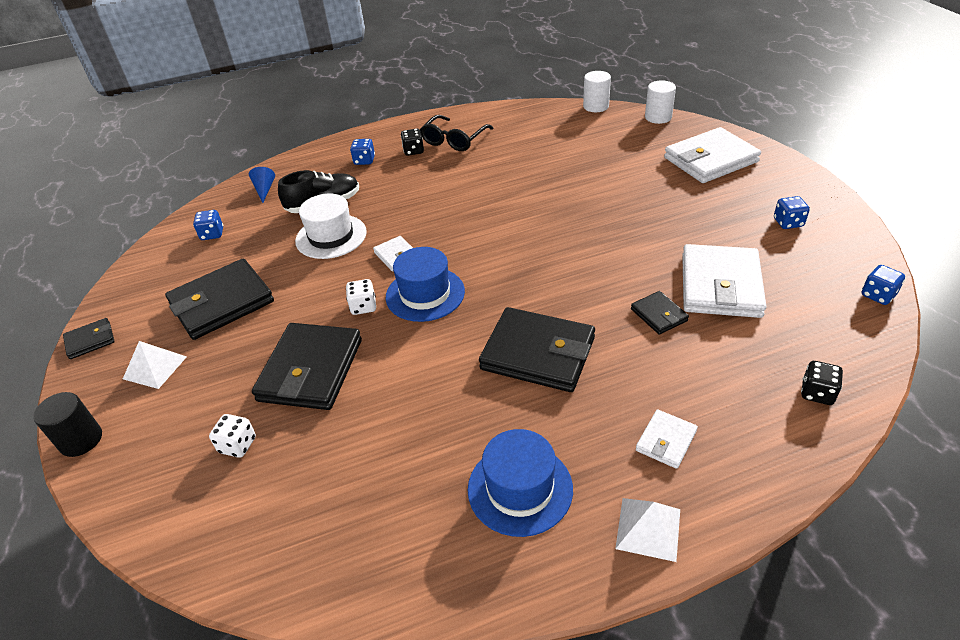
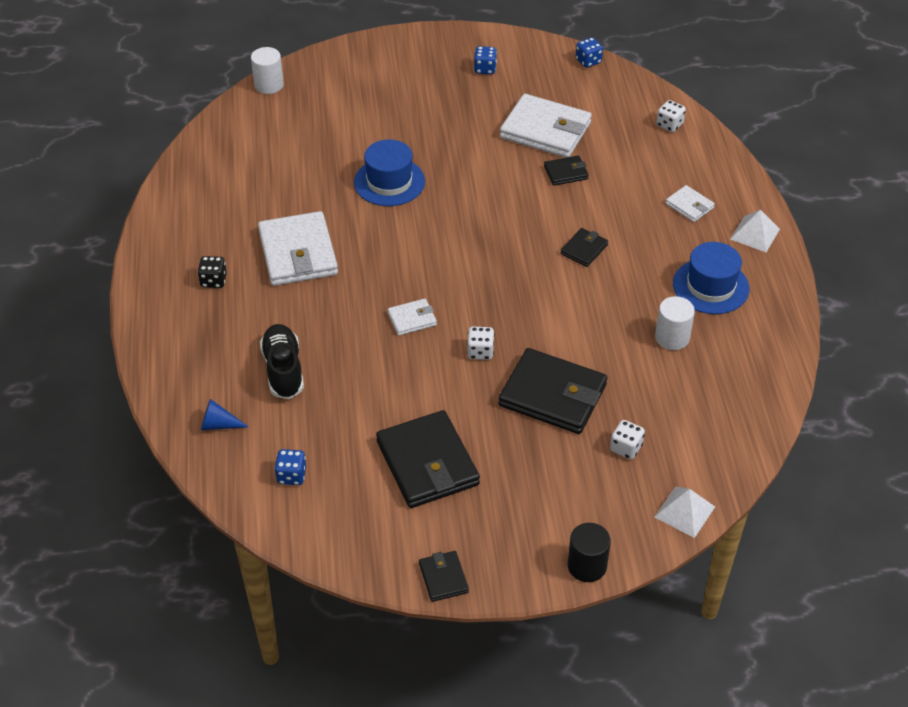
camera: 80 degrees left, 5 degrees up
white pyramid [123,341,187,389] -> white pyramid moved to [654,486,715,538]
white hat [295,193,367,259] -> none
blue dice [350,139,375,165] -> none
blue hat [386,247,465,322] -> blue hat moved to [354,139,425,206]
black glasses [420,115,493,151] -> none
black wallet [479,307,595,392] -> black wallet [561,228,608,267], size x0.48
white cylinder [583,71,611,112] -> white cylinder moved to [655,296,695,350]
white wallet [664,127,761,183] -> white wallet moved to [258,211,338,286]
black dice [801,361,843,405] -> white dice [656,100,686,132]

